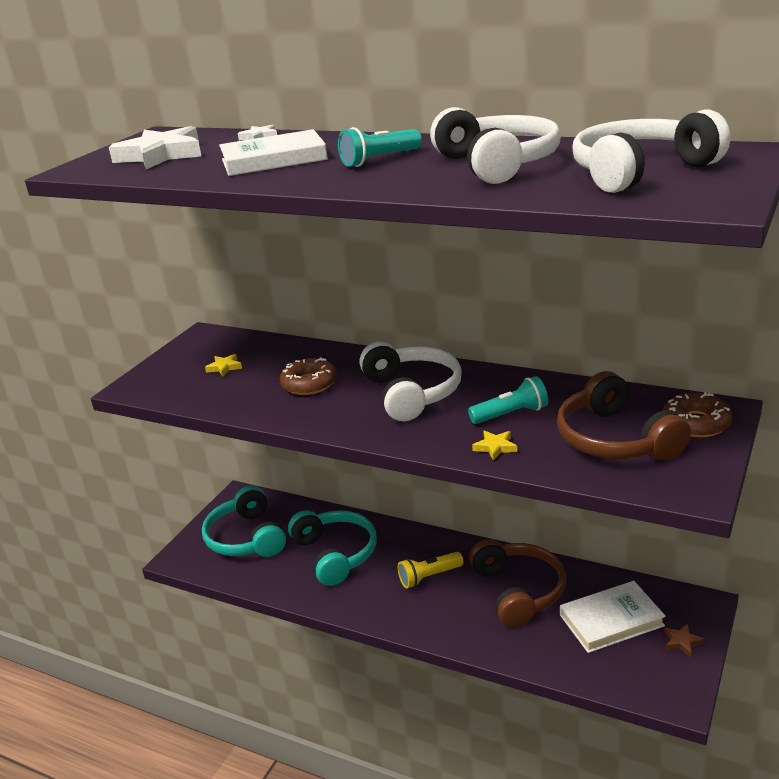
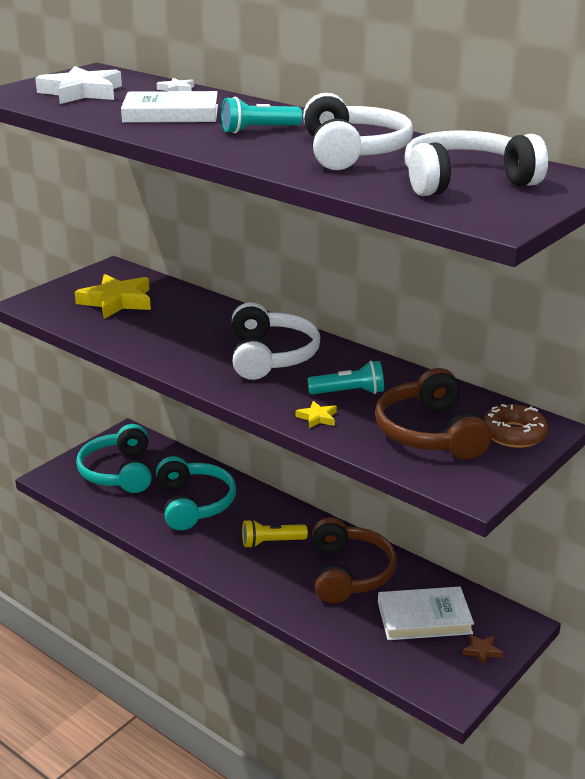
camera: 10 degrees right, 0 degrees up
yellow star [205,354,242,376] -> yellow star [75,274,151,319], size x2.23
brown donut [280,357,337,395] -> none

